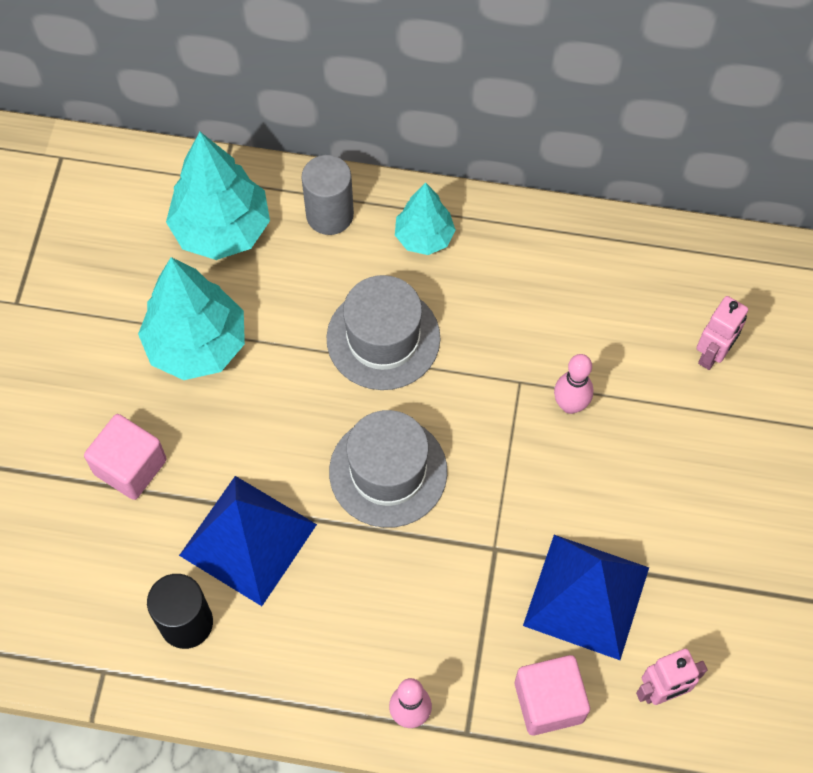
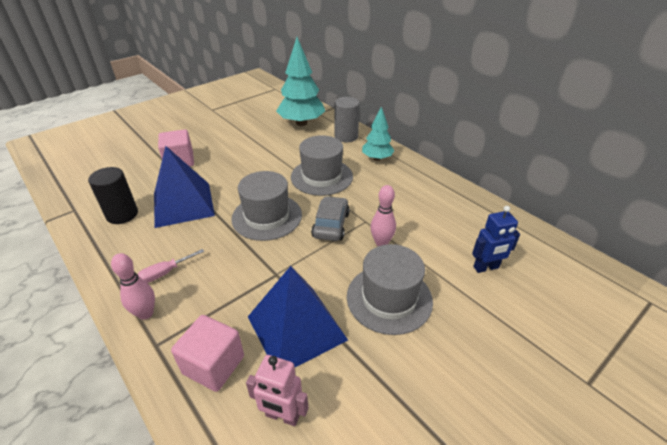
camera: 40 degrees right, 25 degrees down
turquoise tree [138,257,245,380] -> none
pink robot [697,296,748,370] -> blue robot [472,206,520,273]
none -> pink screwdriver [137,249,204,283]
none -> grey car [311,196,350,241]
none -> grey hat [347,244,433,335]

